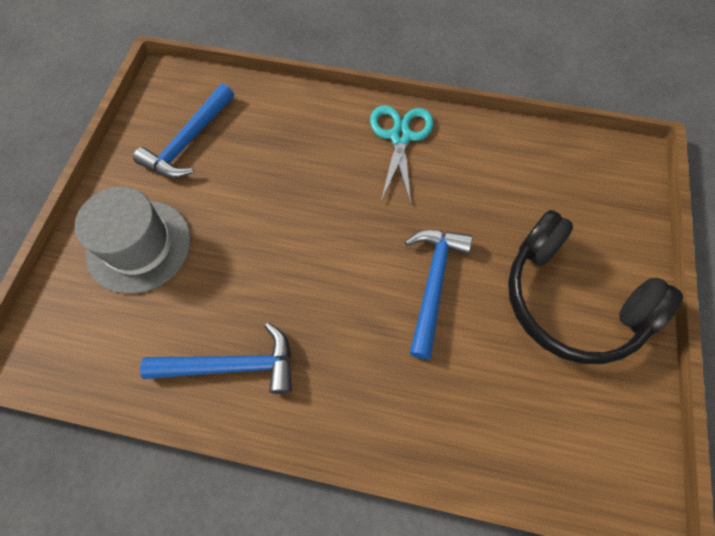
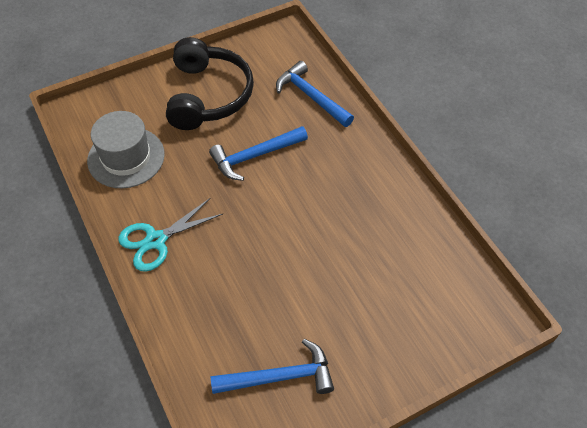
camera: 130 degrees left, 10 degrees down
grey hat [75,187,191,294] -> grey hat moved to [87,111,165,188]
blue hammer [140,323,292,394] -> blue hammer moved to [276,61,354,127]

